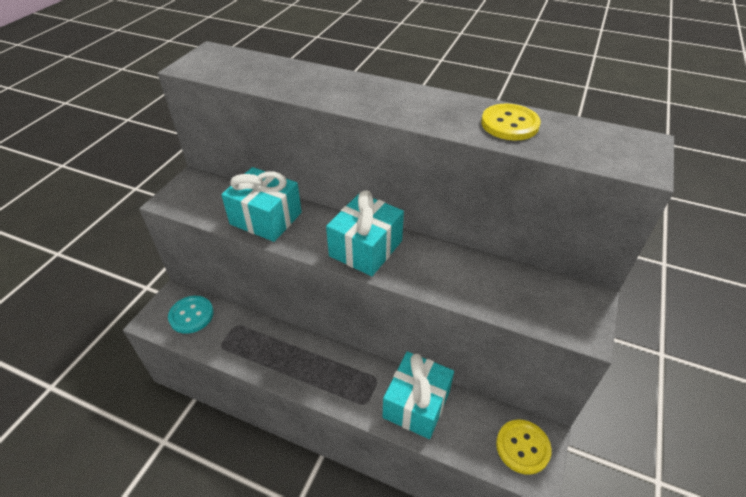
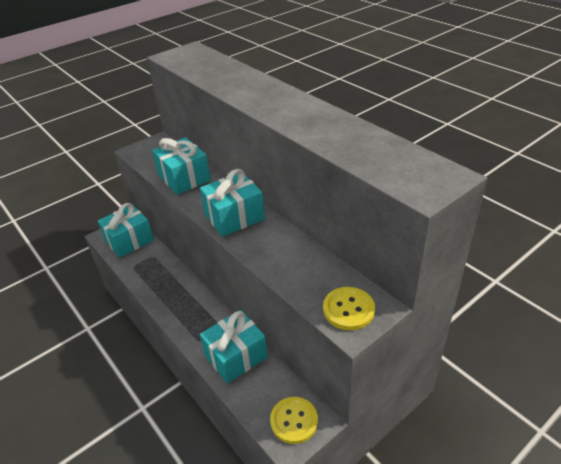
camera: 30 degrees right, 5 degrees down
turquoise button [168,296,214,334] -> turquoise gift [98,203,154,258]
yellow button [481,104,541,141] -> yellow button moved to [323,287,375,330]

